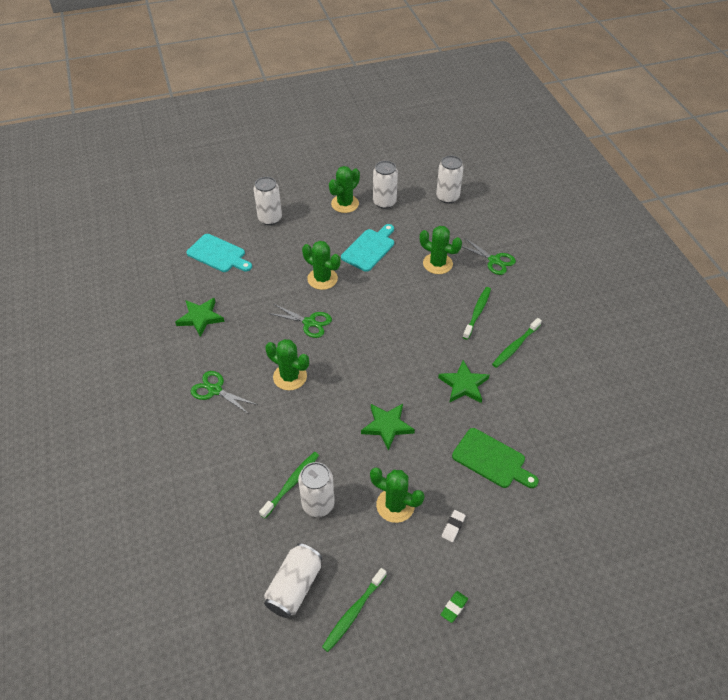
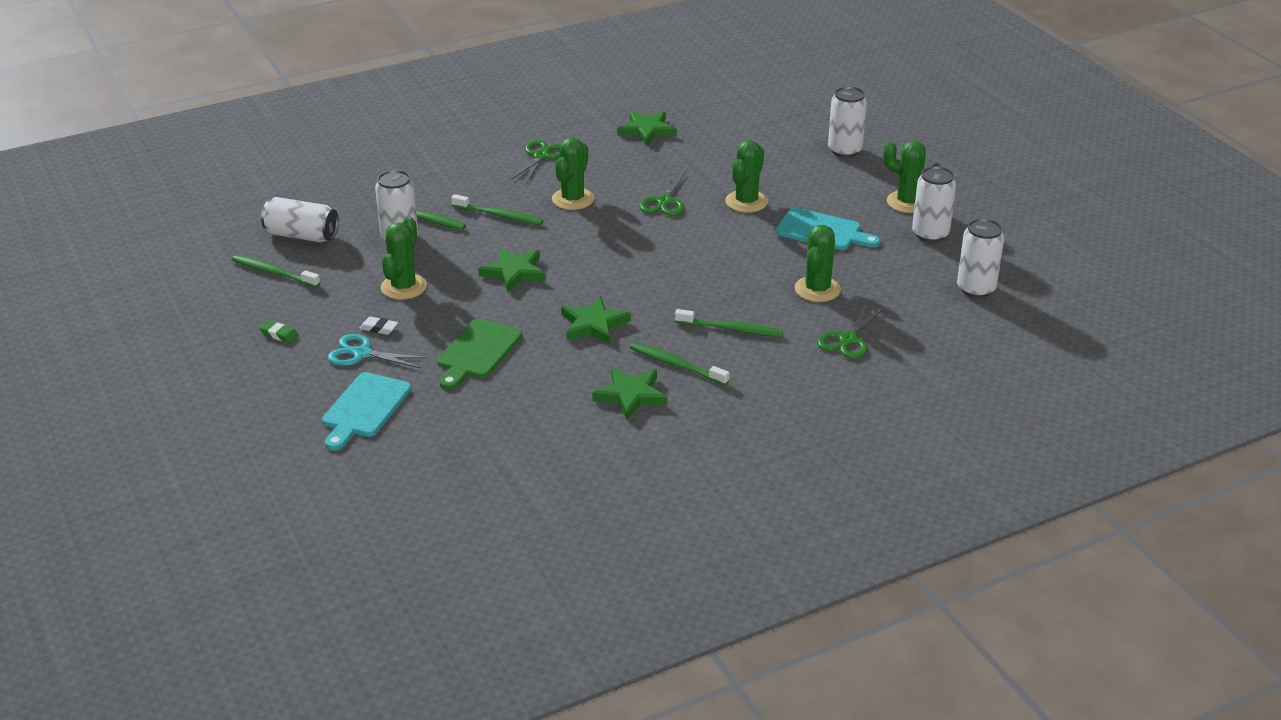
camera: 80 degrees right, 15 degrees down
turquoise cutting board [186,234,252,272] -> turquoise cutting board moved to [322,372,411,451]
none -> turquoise scissors [328,334,428,368]
none -> green toothbrush [451,194,543,225]
none -> green star [592,367,668,420]

